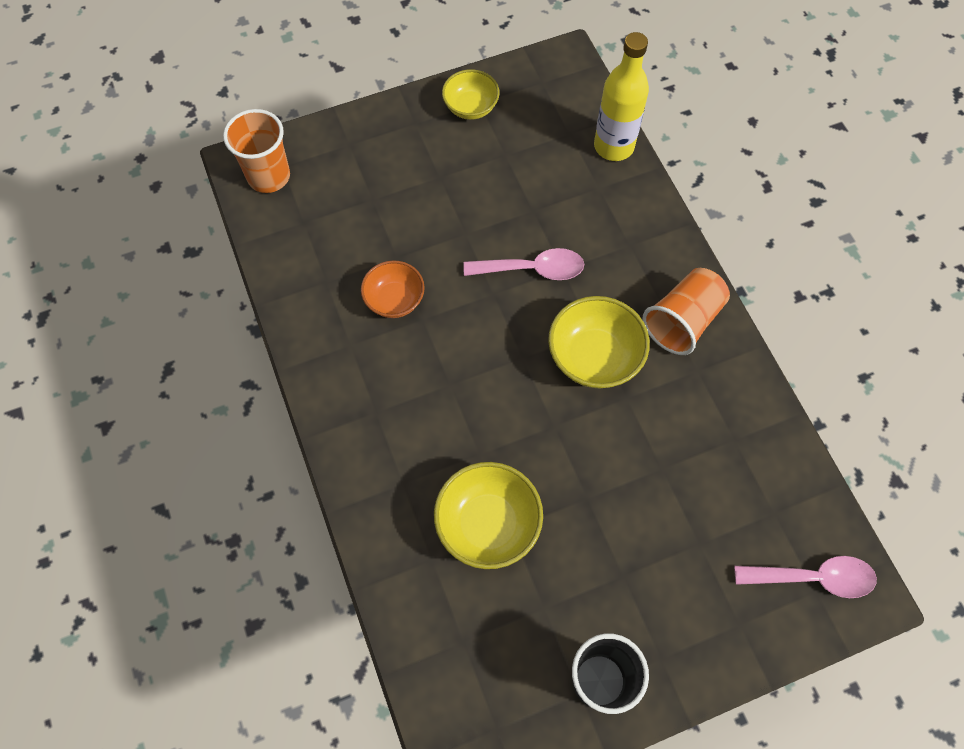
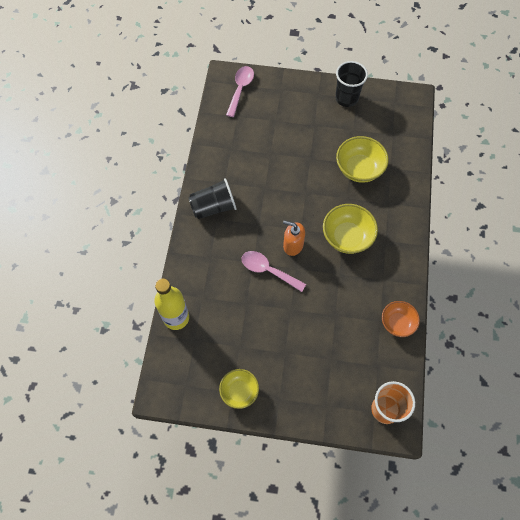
camera: 150 degrees left, 0 degrees up
orange bowl [361,260,425,318] -> orange bowl moved to [382,301,420,337]
yellow bowl [548,296,650,388] -> yellow bowl moved to [323,204,378,254]
orange cup [643,268,730,355] -> black cup [188,178,237,219]
pink spoon [734,556,877,598] -> pink spoon turned 75 degrees clockwise [226,66,254,117]
none -> orange soap dispenser [283,220,305,256]

